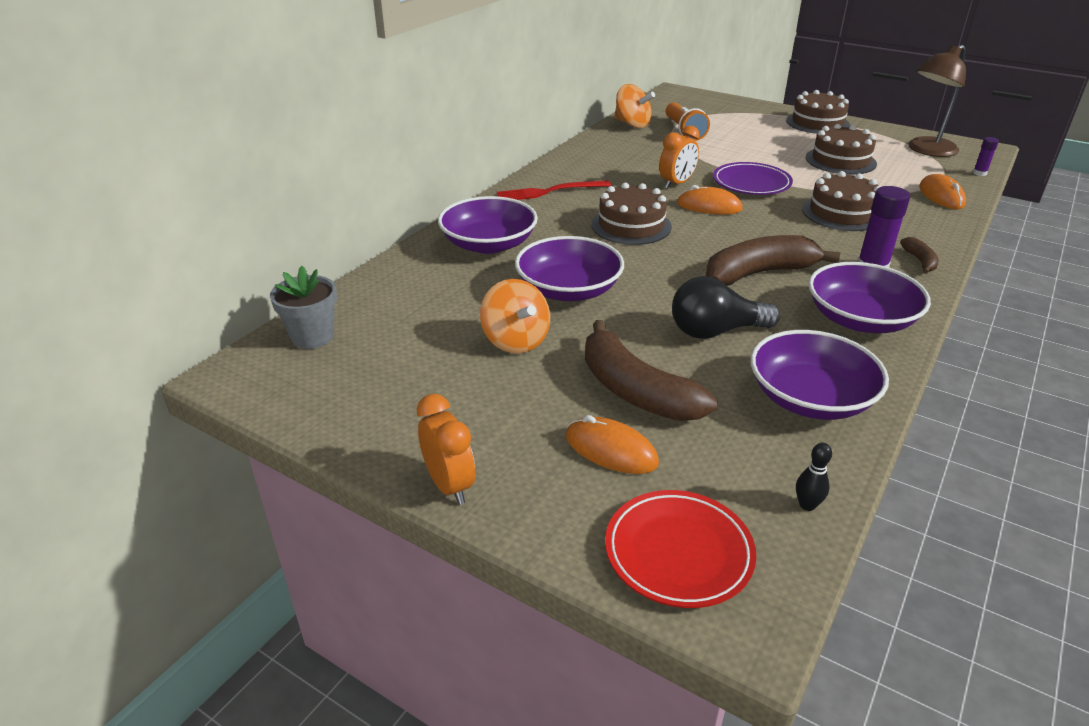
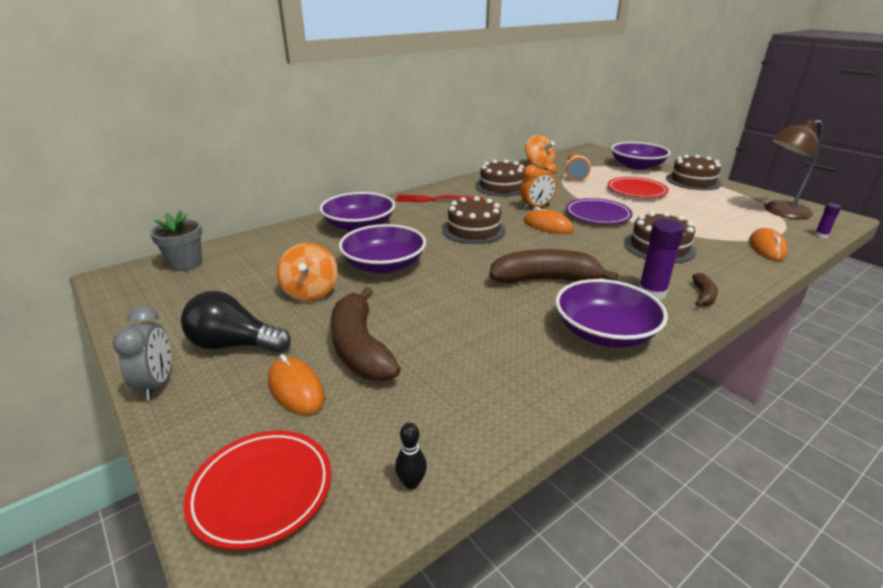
camera: 20 degrees right, 5 degrees down
orange clock [417,394,475,505] -> grey clock [113,306,171,400]
black light bulb [672,276,780,339] -> black light bulb moved to [181,291,291,353]
purple bowl [750,330,889,420] -> purple bowl moved to [611,142,671,170]
brown cake [806,124,877,175] -> brown cake moved to [475,159,524,196]
none -> red plate [608,177,669,198]

